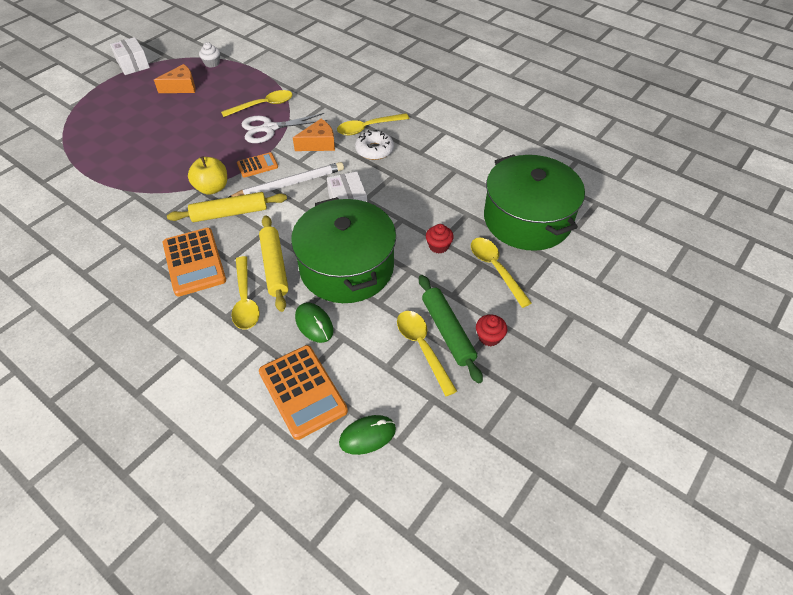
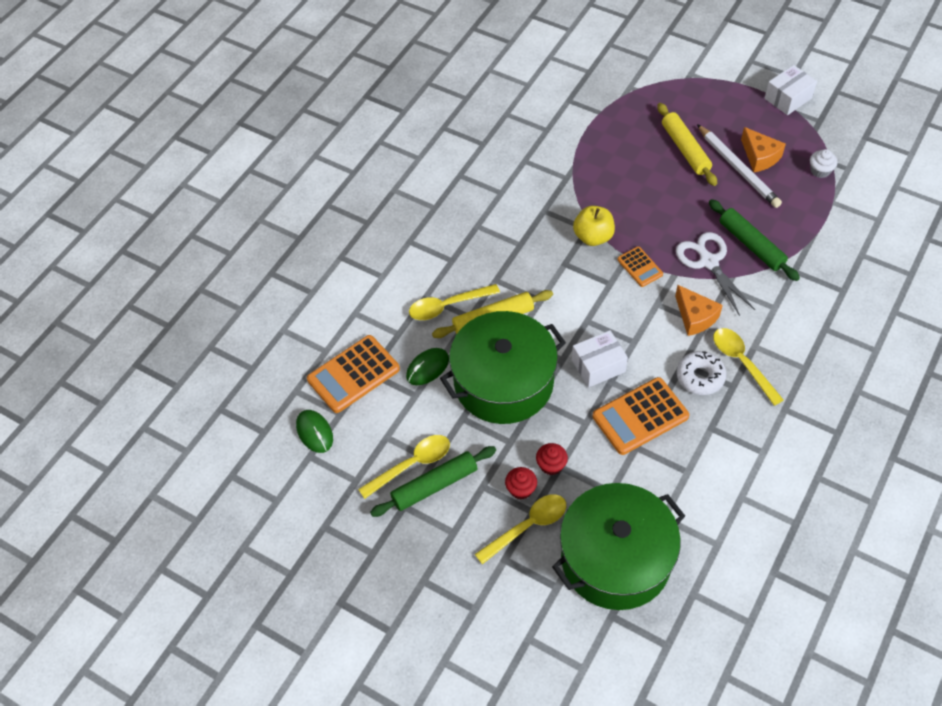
camera: 85 degrees right, 5 degrees up
orange calculator [163,228,226,297] -> orange calculator moved to [593,377,689,455]
yellow rolling pin [167,192,287,222] -> yellow rolling pin moved to [657,103,717,186]
yellow spoon [221,90,293,117] -> green rolling pin [709,199,800,281]
white pencil [229,162,344,197] -> white pencil moved to [697,124,782,208]
red cupcake [476,315,507,346] -> red cupcake moved to [505,467,537,499]

